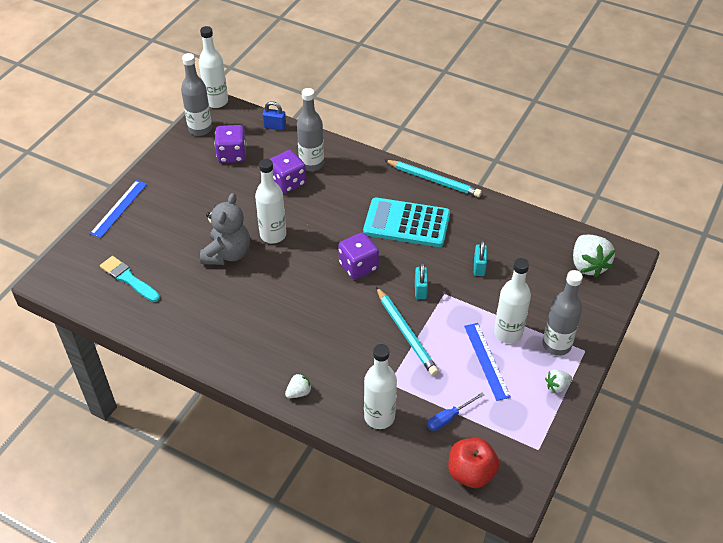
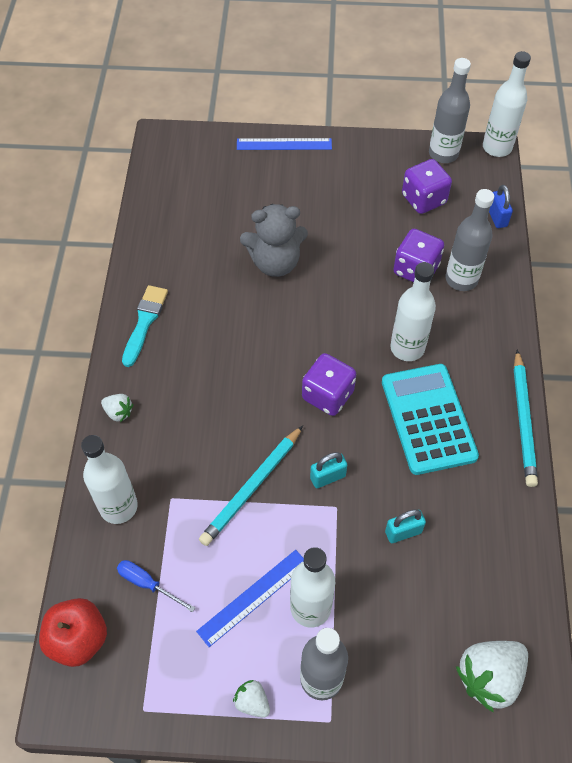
camera: 65 degrees right, 10 degrees up
turquoise brush [100,256,160,302] -> turquoise brush moved to [122,285,168,367]
white bottle [255,159,286,243] -> white bottle moved to [390,262,436,361]

